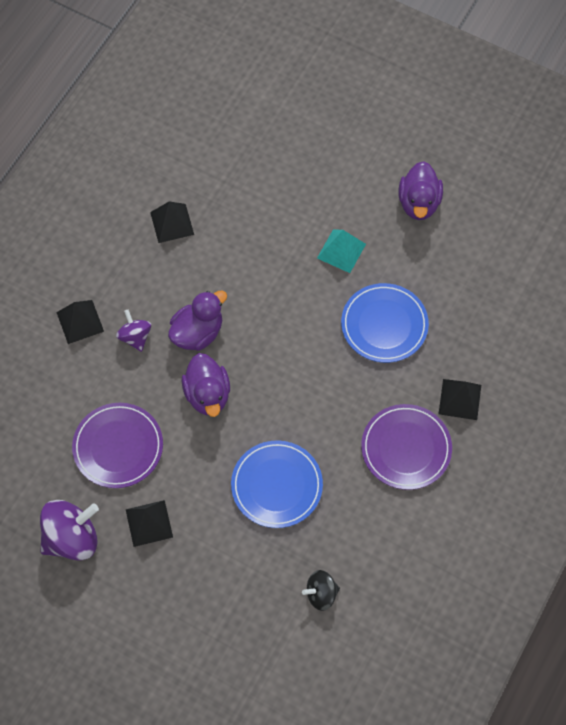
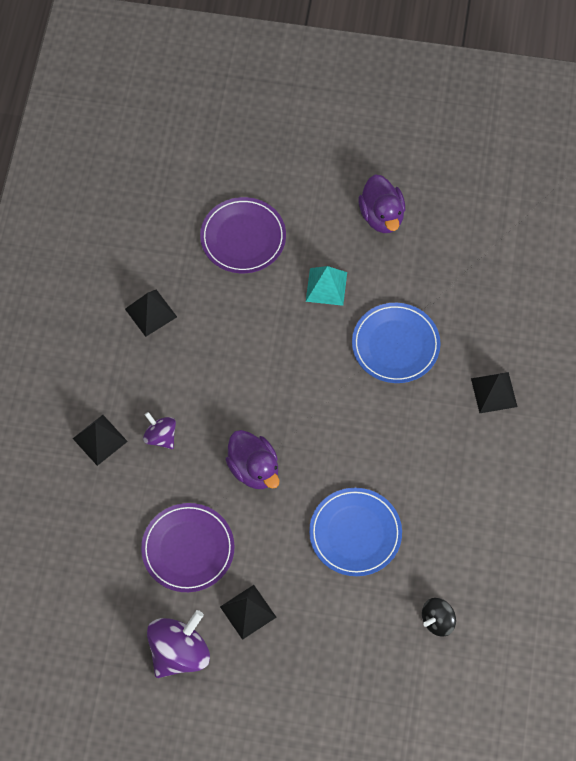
camera: 20 degrees left, 0 degrees up
purple duck [168,291,227,351] -> none
purple plate [361,404,452,490] -> purple plate moved to [200,197,286,273]

